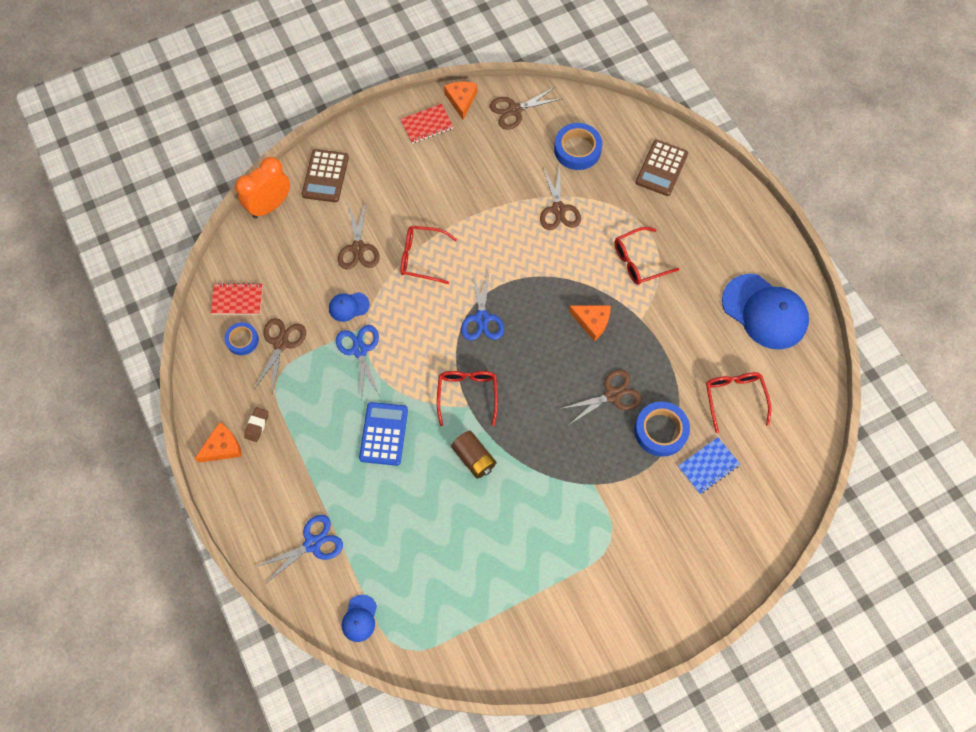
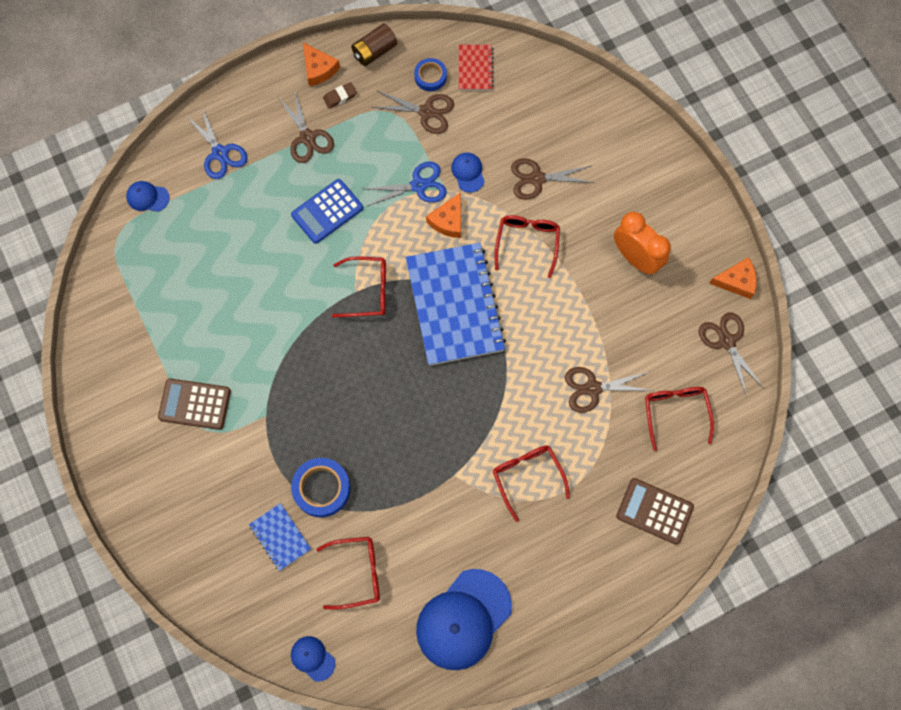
camera: 90 degrees right, 5 degrees up
orange clock [235,157,290,218] -> orange clock moved to [614,212,671,275]
brown eraser [244,407,269,442] -> brown eraser turned 45 degrees counterclockwise [323,82,357,108]
brown calculator [302,149,349,202] -> brown calculator moved to [158,378,231,430]
blue calculator [359,402,408,466] -> blue calculator turned 135 degrees clockwise [291,179,363,244]
red notebook [400,104,453,144] -> none
brown battery [451,431,496,479] -> brown battery moved to [351,24,397,66]
blue scissors [461,272,504,340] -> blue notebook [406,243,506,366]
blue tape [554,123,602,170] -> red glasses [645,387,714,451]
brown scissors [560,369,642,425] -> brown scissors moved to [277,89,334,163]
orange cheese [569,305,611,341] -> orange cheese moved to [426,192,461,238]
none -> blue cap [291,636,335,682]

